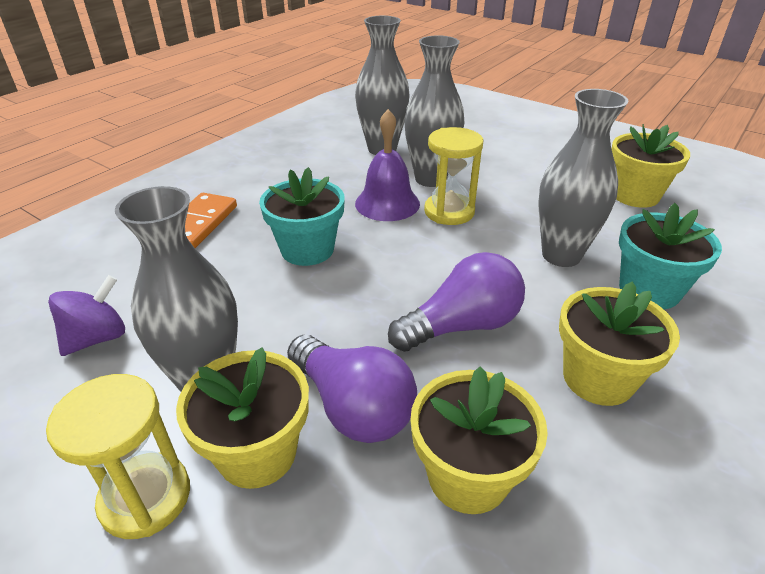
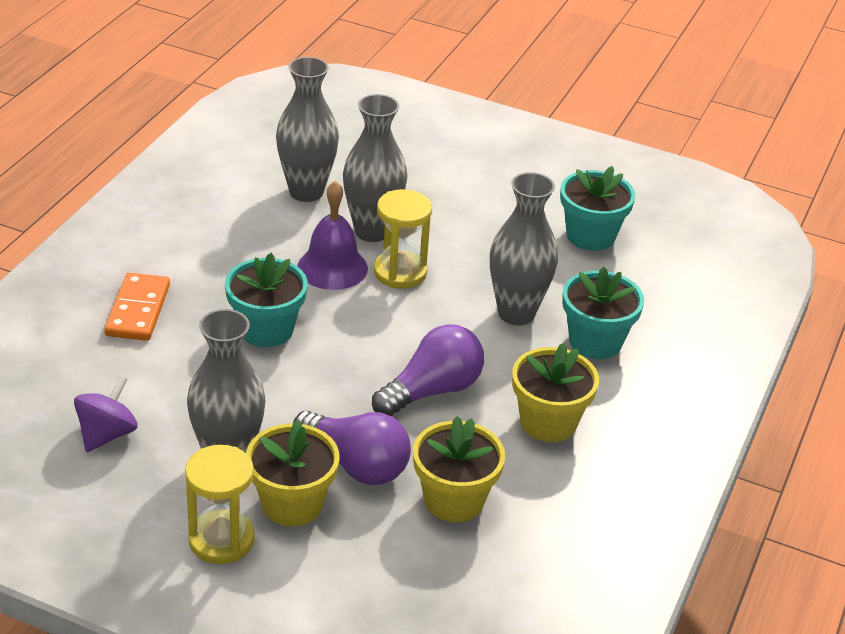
camera: 15 degrees left, 0 degrees up
yellow flower pot [612,124,690,208] -> turquoise flower pot [560,166,635,251]

